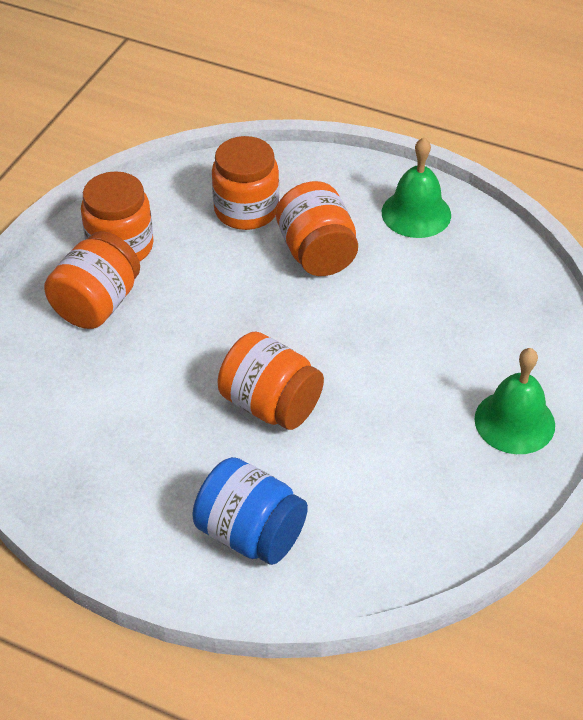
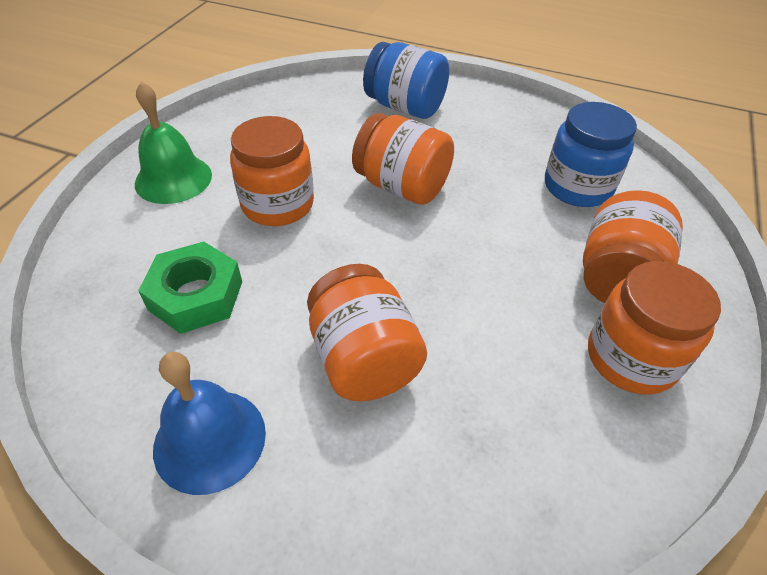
camera: 175 degrees right, 0 degrees up
orange jar [212,136,279,230] -> orange jar moved to [230,116,314,226]
green bell [382,137,451,238] -> blue bell [153,352,266,495]
none -> green nut [138,242,242,334]
none -> blue jar [545,102,637,207]

